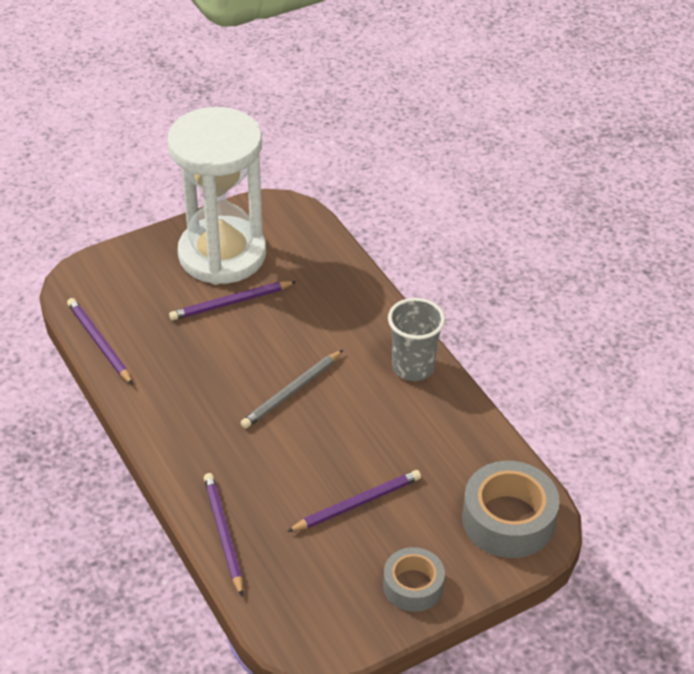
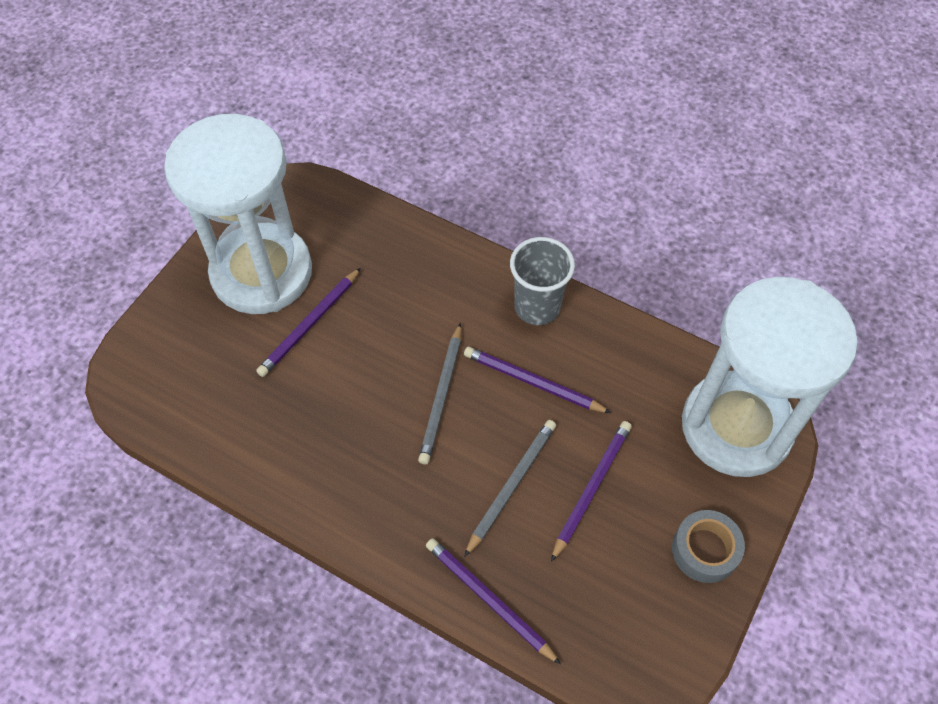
camera: 30 degrees left, 15 degrees up
purple pencil [67,298,133,385] -> purple pencil moved to [464,347,611,413]
grey tape [462,461,560,558] -> white hourglass [682,277,858,477]
none -> grey pencil [464,420,556,557]

